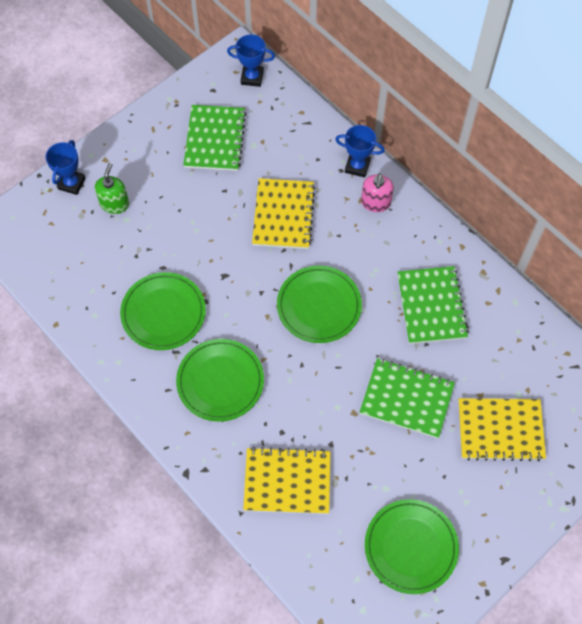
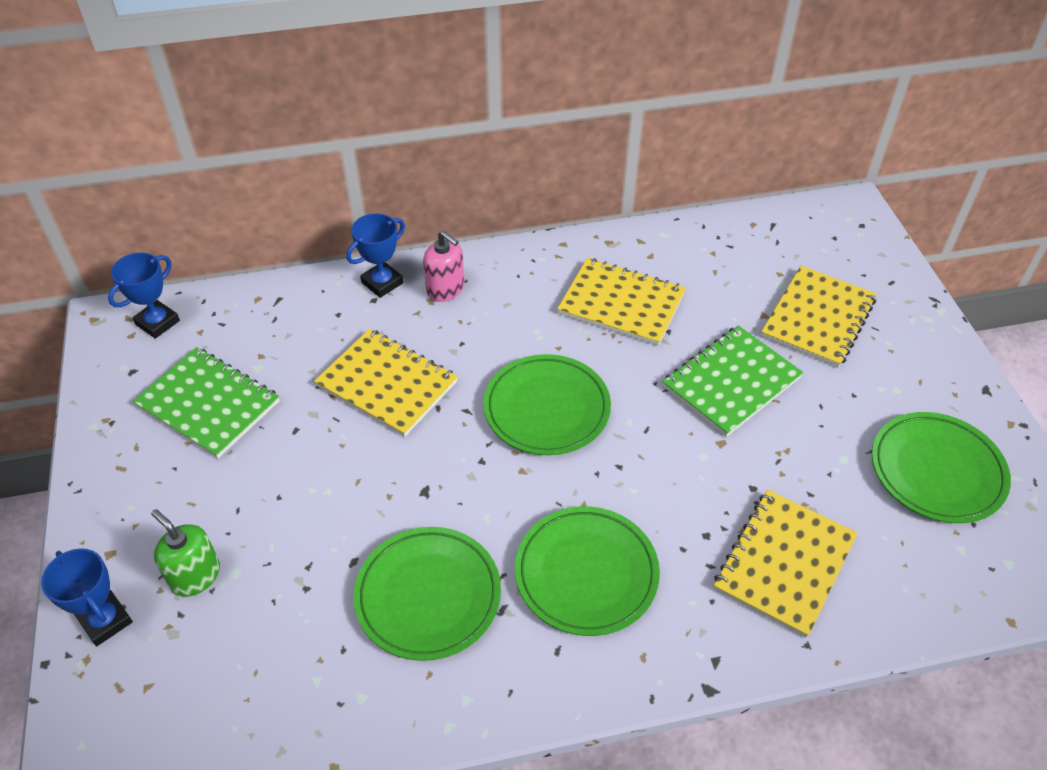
camera: 60 degrees left, 15 degrees down
green notebook [397,266,469,344] -> yellow notebook [557,258,686,346]

